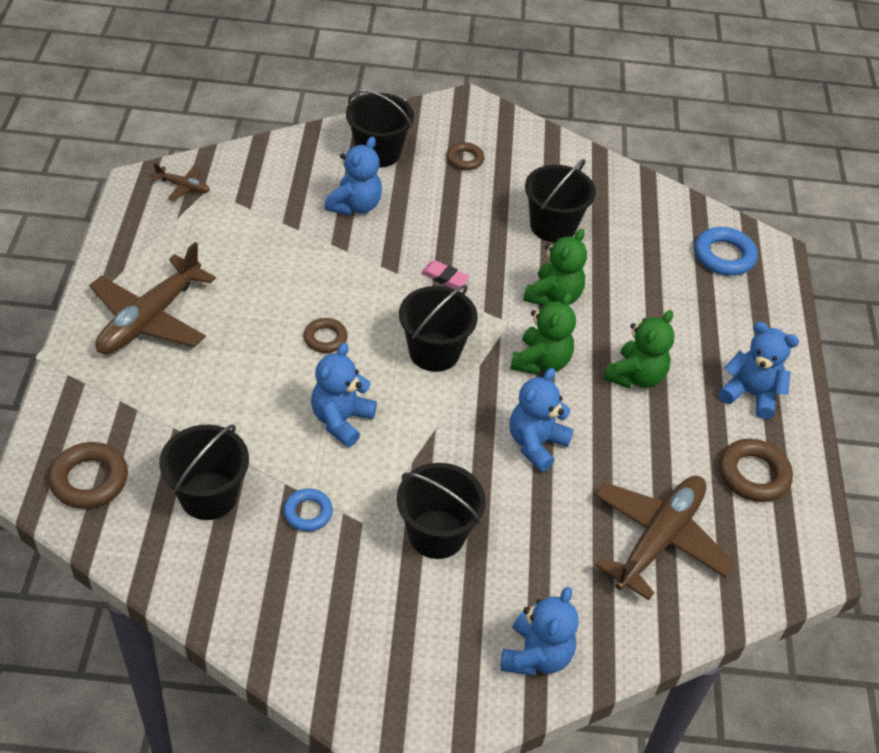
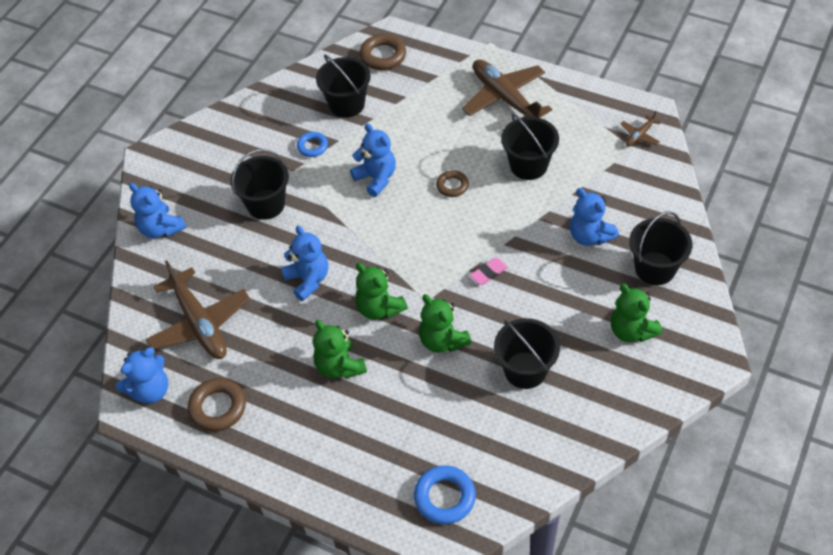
camera: 120 degrees right, 5 degrees up
black bucket [399,284,478,372] -> black bucket moved to [501,114,559,180]
brown ring [447,142,485,170] -> green teddy bear [611,283,663,342]
blue teddy bear [719,322,799,419] -> blue teddy bear moved to [116,348,168,404]

